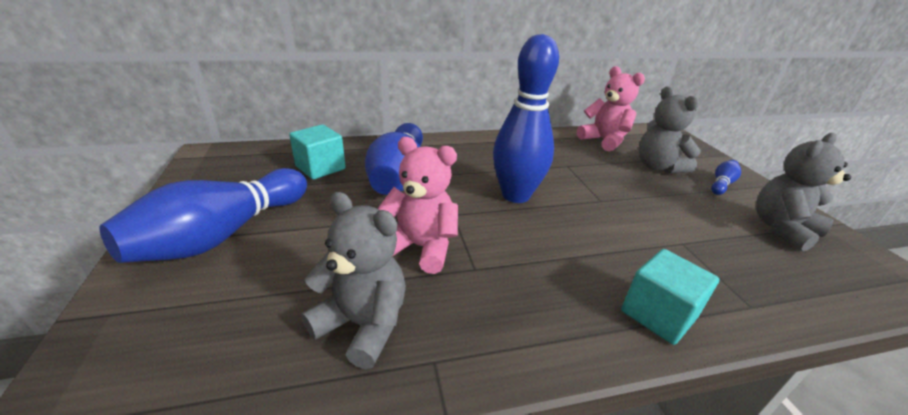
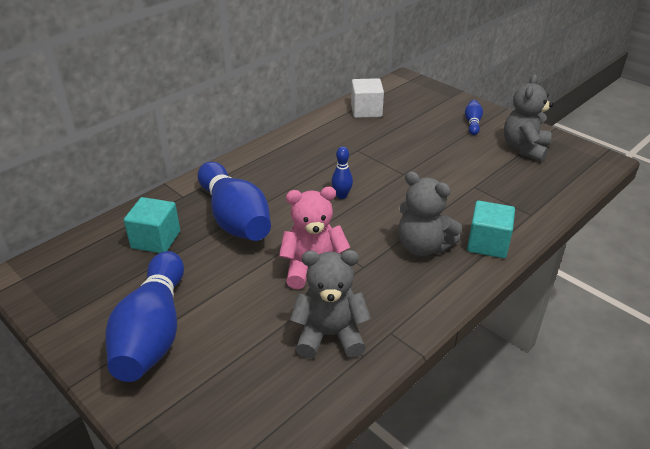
camera: 30 degrees left, 5 degrees up
blue bowling pin [493,34,559,203] -> blue bowling pin [331,146,353,199], size x0.42
pink teddy bear [577,66,645,151] -> white cube [351,78,384,118]
grey teddy bear [639,86,701,174] -> grey teddy bear moved to [398,171,462,256]

